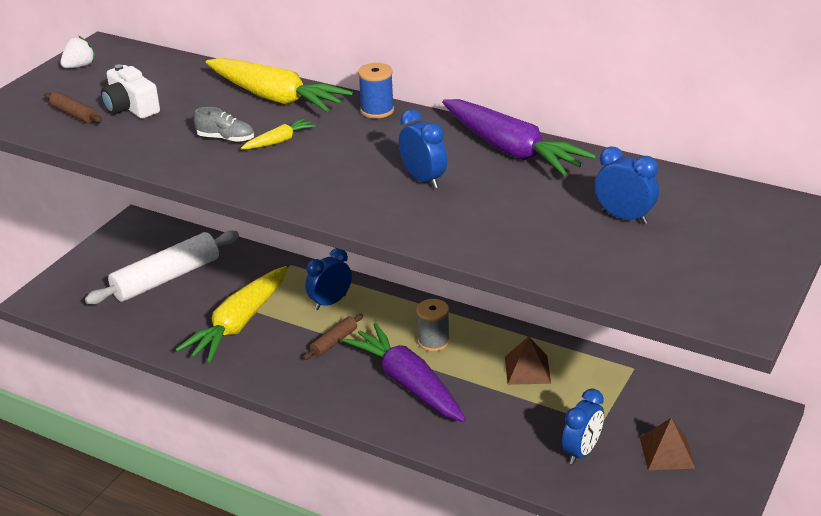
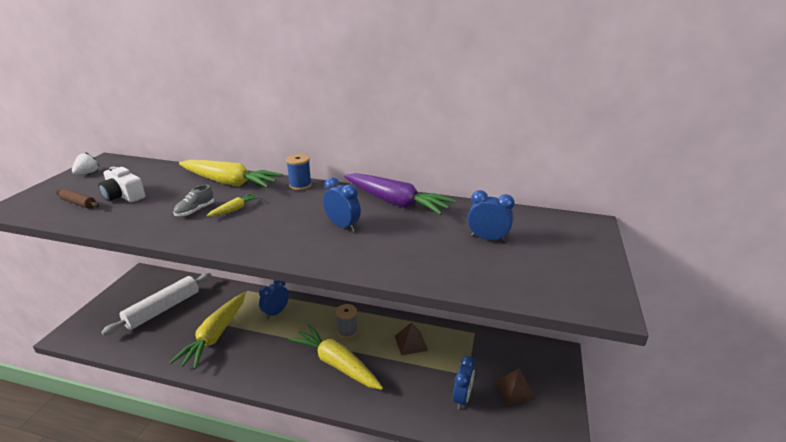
camera: 15 degrees left, 5 degrees down
grey shoe [194,107,254,142] -> grey shoe turned 120 degrees clockwise [173,185,214,217]
brown rolling pin [303,314,363,360] -> none
purple carrot [342,323,466,422] -> yellow carrot [288,324,383,390]

